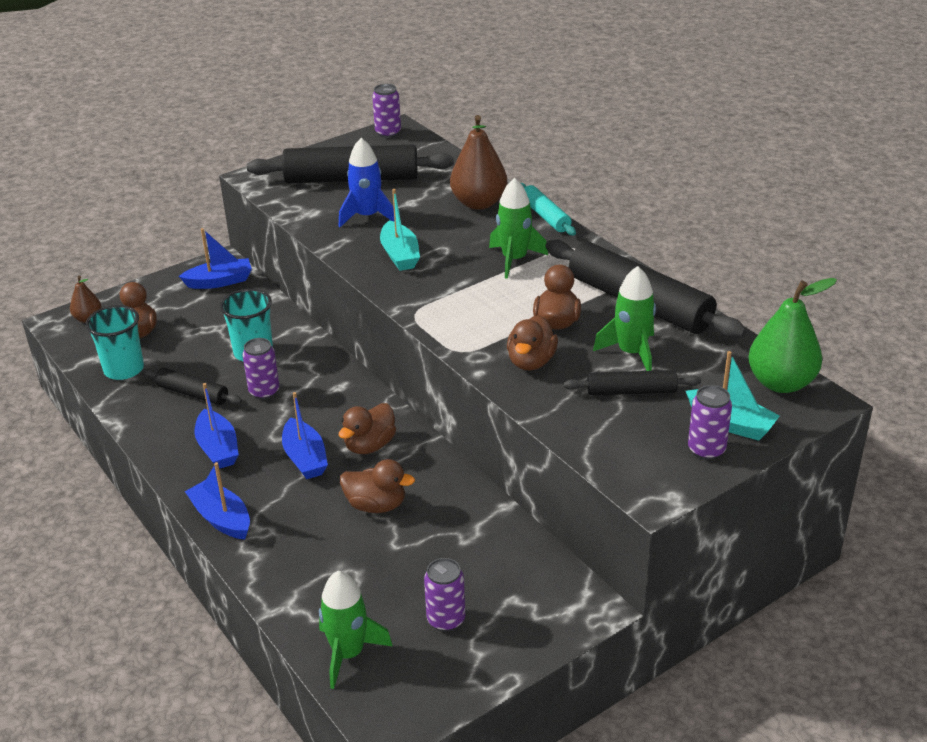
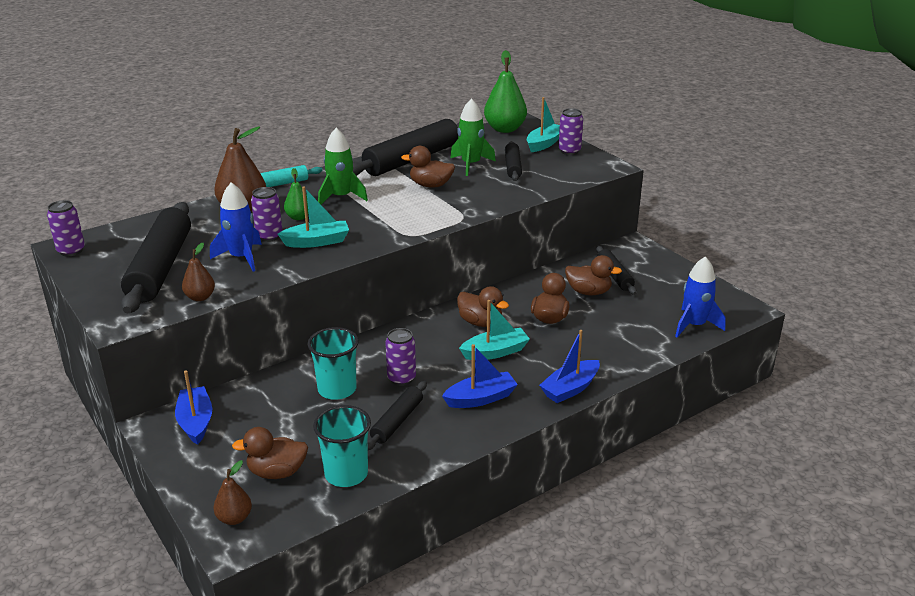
camera: 90 degrees left, 5 degrees down
blue boat [282,392,328,479] -> turquoise boat [459,300,530,360]
green rocket [319,571,393,689] -> blue rocket [675,256,725,337]
purple can [424,558,465,632] -> purple can moved to [251,187,282,242]
brown duck [507,315,558,370] -> brown duck moved to [565,255,622,295]
none -> brown pear [182,243,215,301]
none -> green pear [284,168,309,220]
none -> black rolling pin [596,246,637,295]

